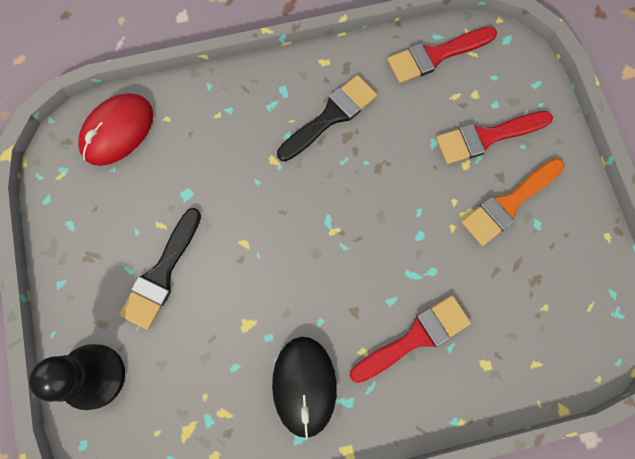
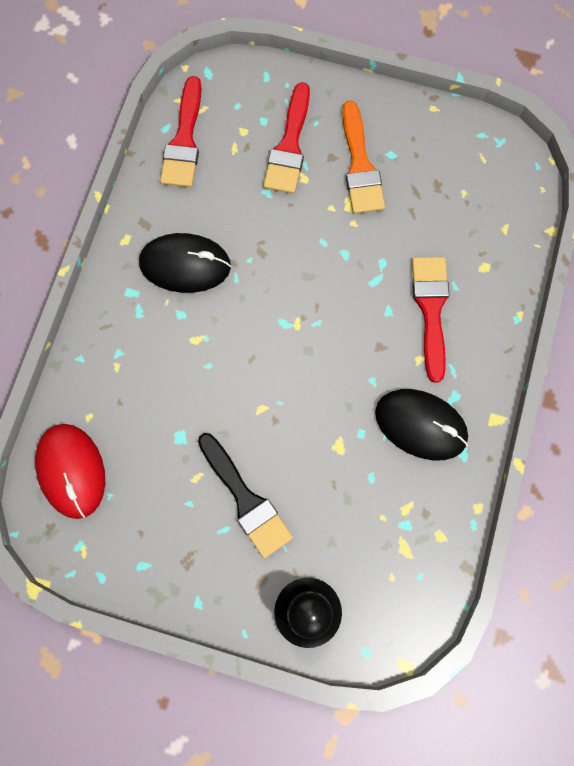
camera: 60 degrees left, 0 degrees up
black brush [277,75,377,162] -> black mouse [139,233,231,293]

